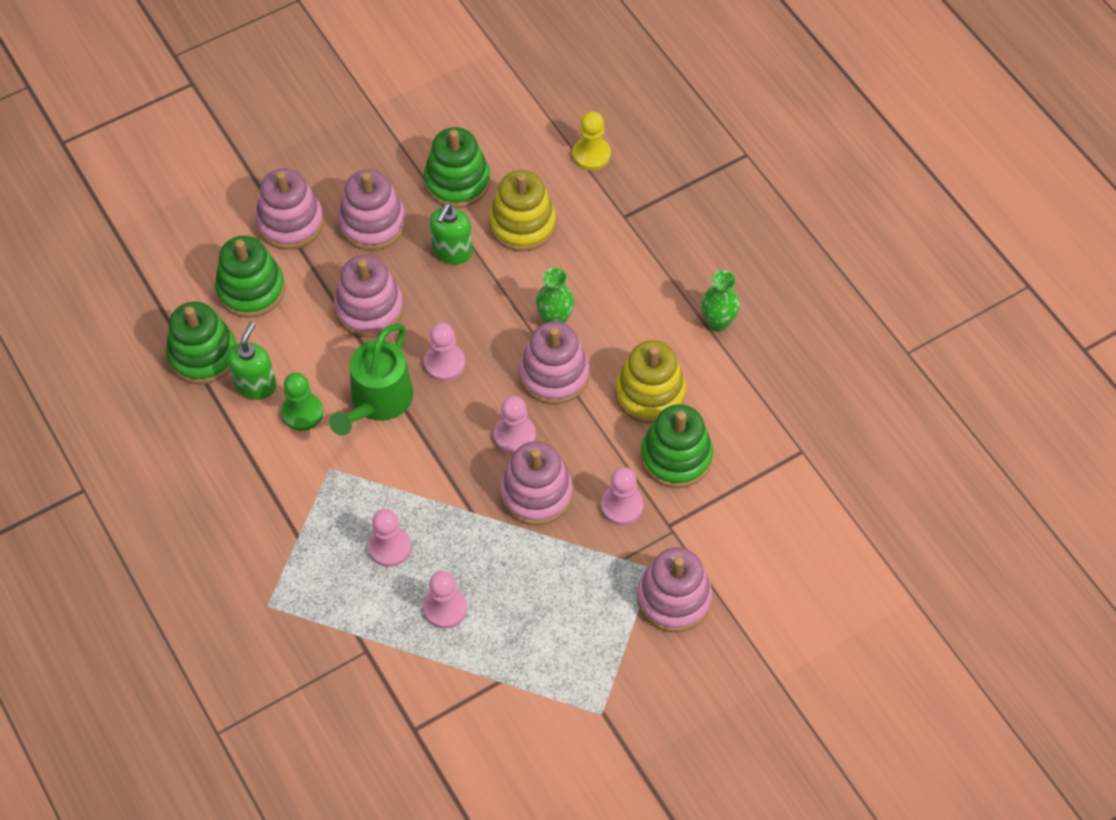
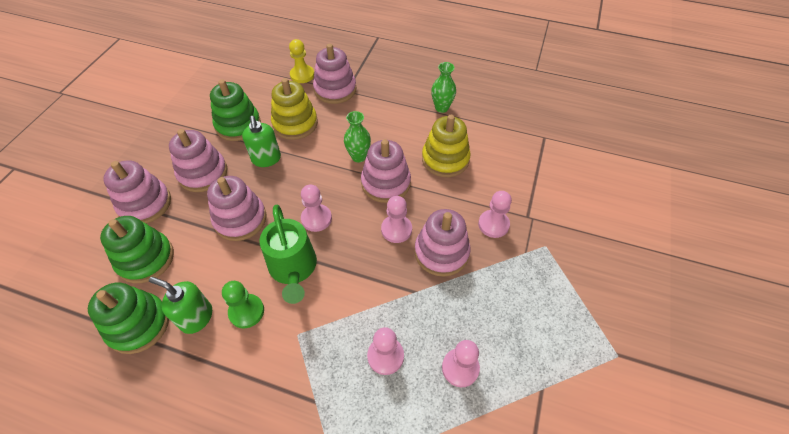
camera: 40 degrees left, 5 degrees down
green soap dispenser [227,322,276,400] -> green soap dispenser turned 45 degrees counterclockwise [149,277,212,334]
pink stacking toy [637,547,712,632] -> pink stacking toy moved to [313,44,356,104]
green stacking toy [641,404,713,488] -> none

